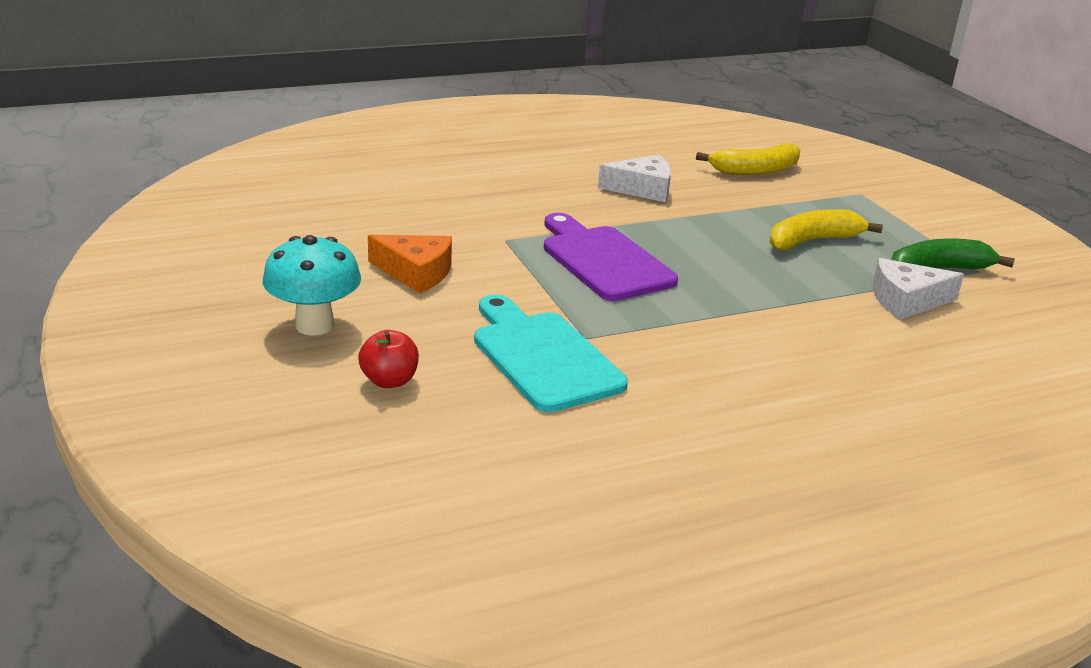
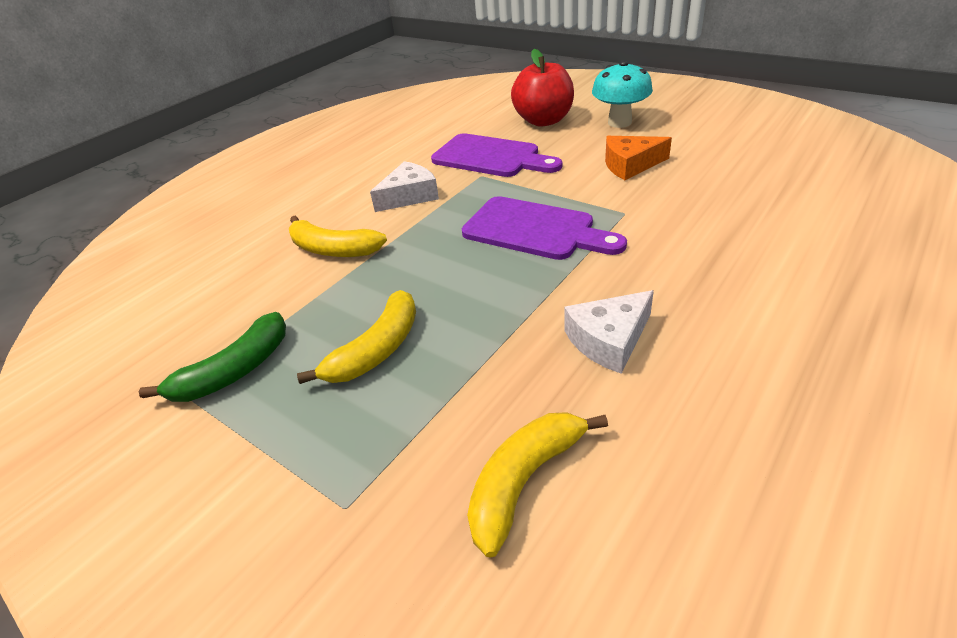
camera: 155 degrees right, 10 degrees up
red apple [358,330,419,388] -> red apple [511,49,574,126], size x1.90
turquoise cutting board [474,294,628,412] -> purple cutting board [431,133,563,177]
white cheese [873,258,964,319] -> white cheese moved to [370,161,439,212]
none -> yellow banana [289,216,387,257]

